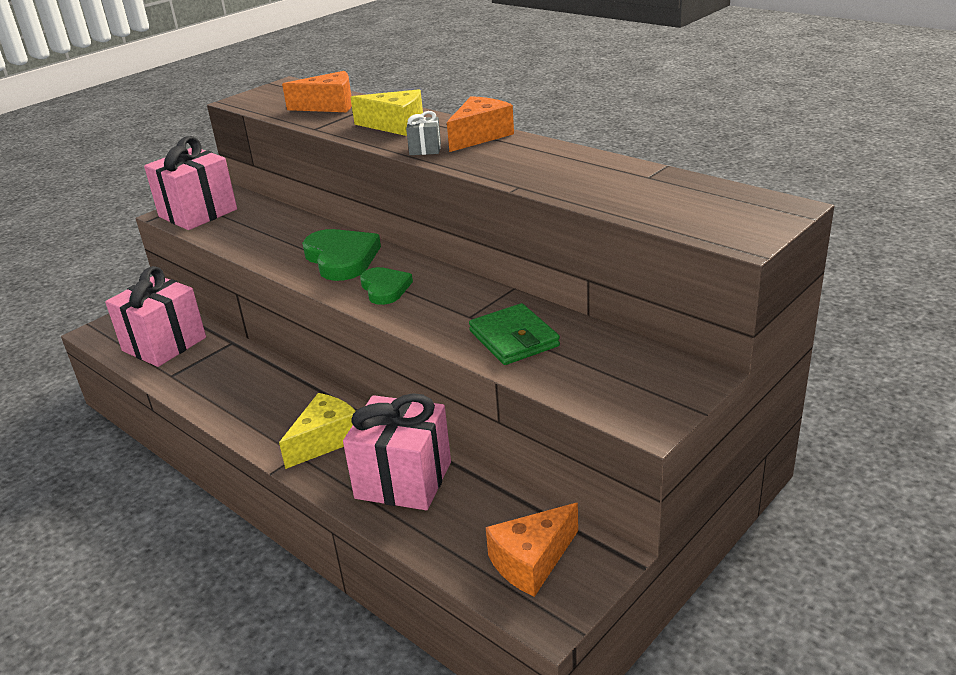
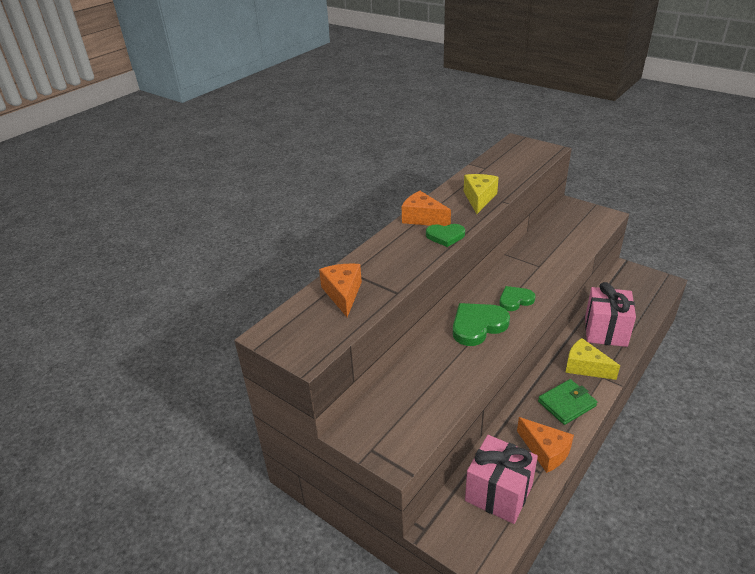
camera: 95 degrees left, 5 degrees up
pink gift [144,136,237,230] -> none
yellow cheese [350,89,423,136] -> yellow cheese moved to [464,174,499,214]
grey gift [406,111,441,155] -> green heart [426,224,465,247]
green wallet [469,303,560,365] -> green wallet moved to [538,379,597,425]
orange cheese [486,503,578,597] -> orange cheese moved to [517,417,574,473]

